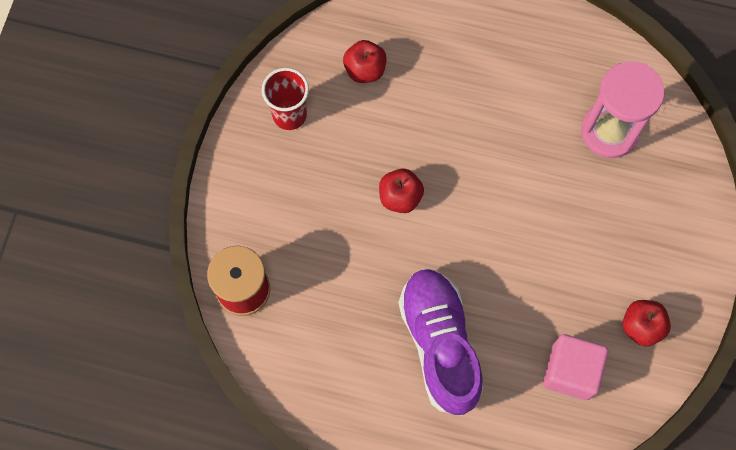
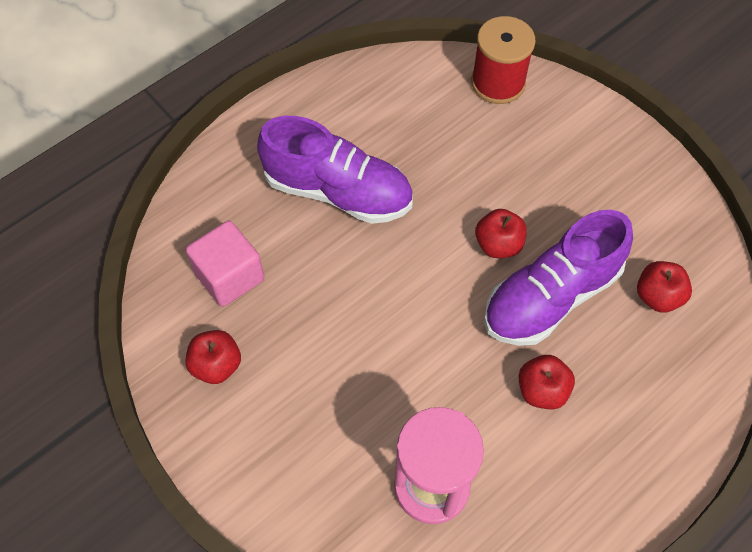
camera: 125 degrees right, 10 degrees down
red cup [262,68,309,130] -> none
none -> purple shoe [484,210,633,346]
none -> red apple [519,355,575,410]

